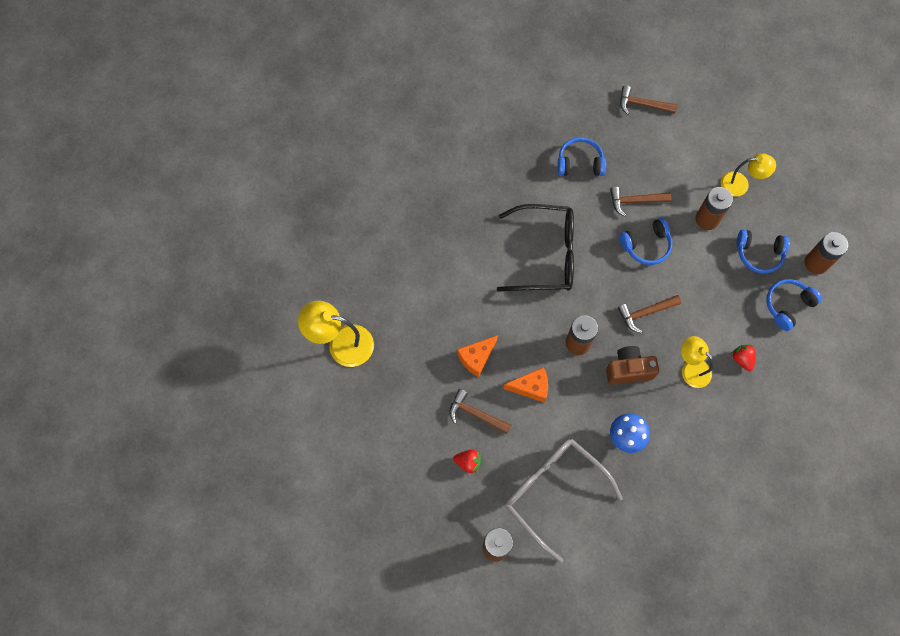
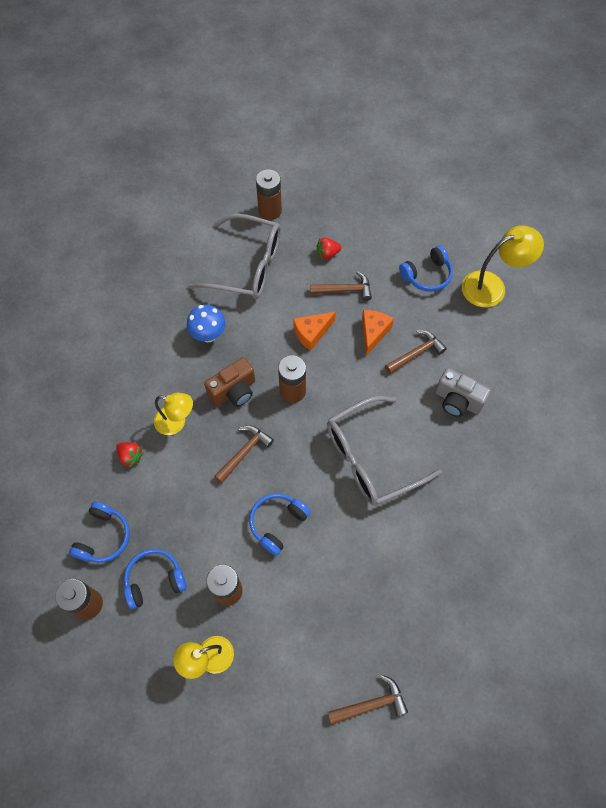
camera: 150 degrees right, 5 degrees down
black glasses [497,204,574,291] -> grey glasses [327,396,442,506]
blue headphones [557,137,606,176] -> blue headphones moved to [399,245,453,292]
brown hammer [610,187,671,217] -> brown hammer moved to [385,330,447,374]
none -> grey camera [435,368,491,417]

